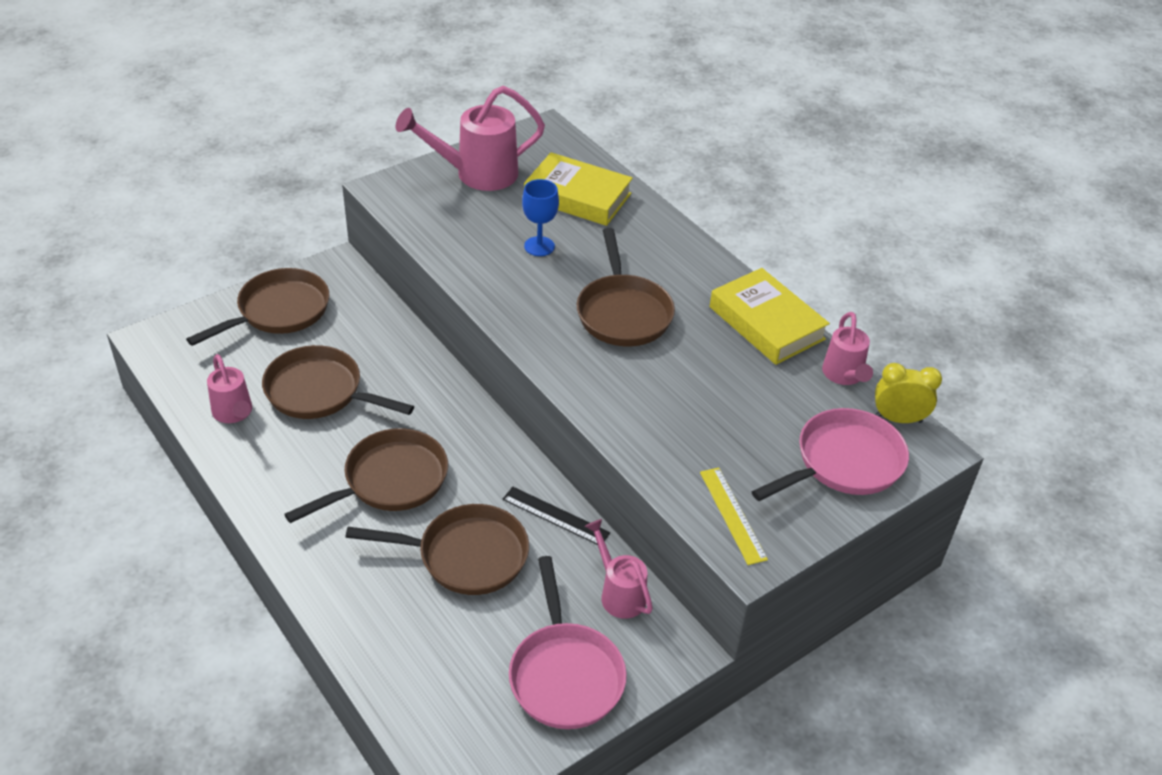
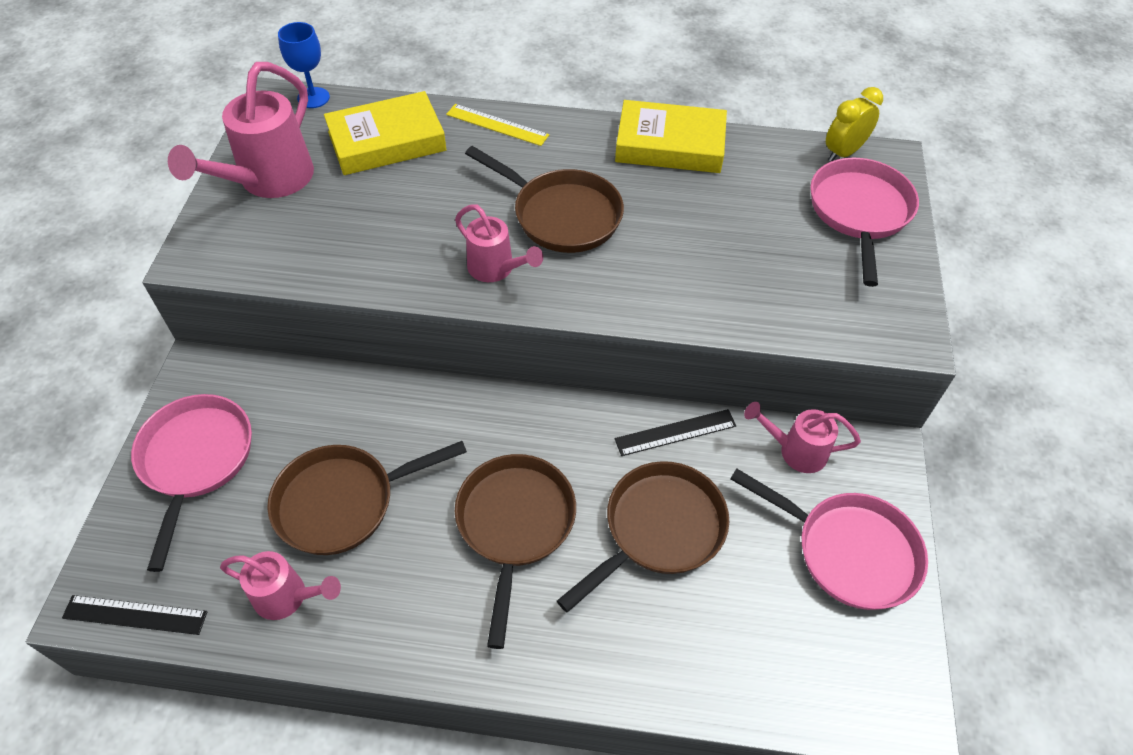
camera: 45 degrees left, 10 degrees up
brown pan [186,268,329,346] -> pink pan [131,394,252,572]
blue goblet [522,179,559,256] -> blue goblet moved to [278,22,330,108]
yellow ruler [700,467,768,565] -> yellow ruler moved to [446,104,549,146]
pink watering can [822,312,873,385] -> pink watering can moved to [455,204,543,282]
none -> black ruler [62,595,208,635]

